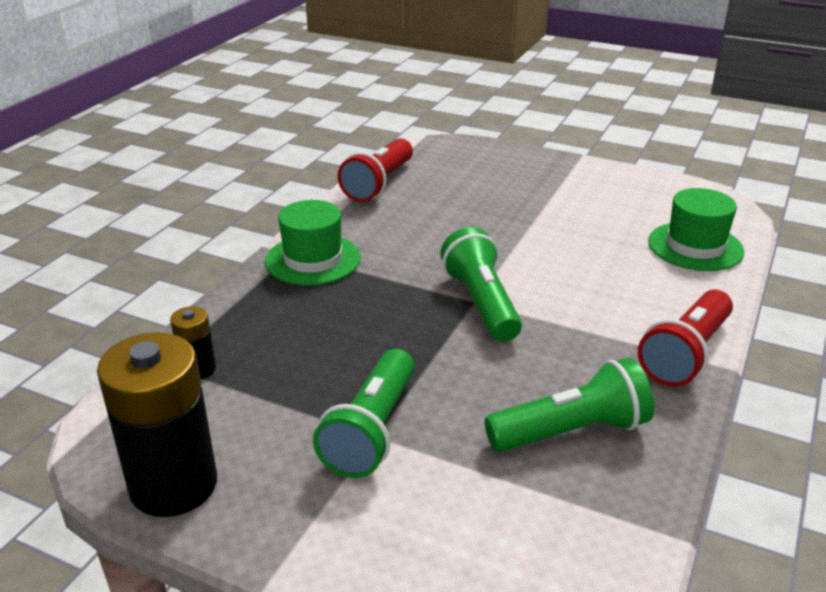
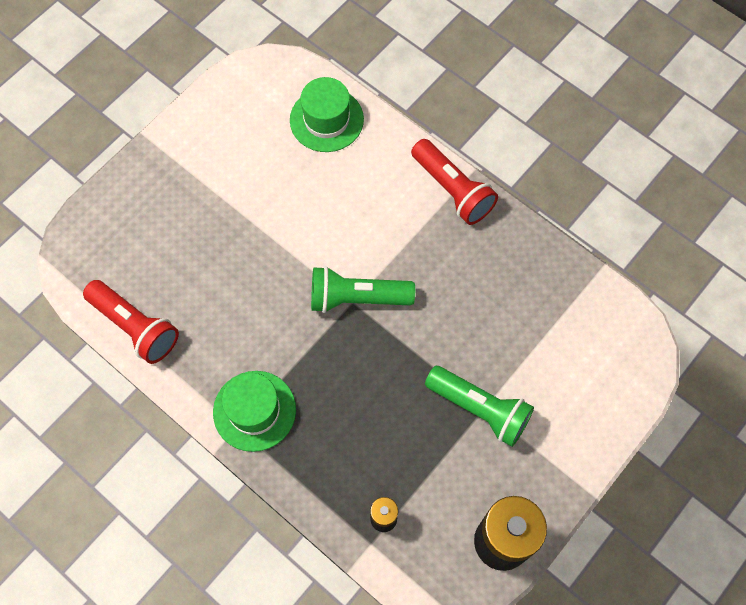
camera: 75 degrees left, 35 degrees up
green flashlight [484,358,654,452] -> none

